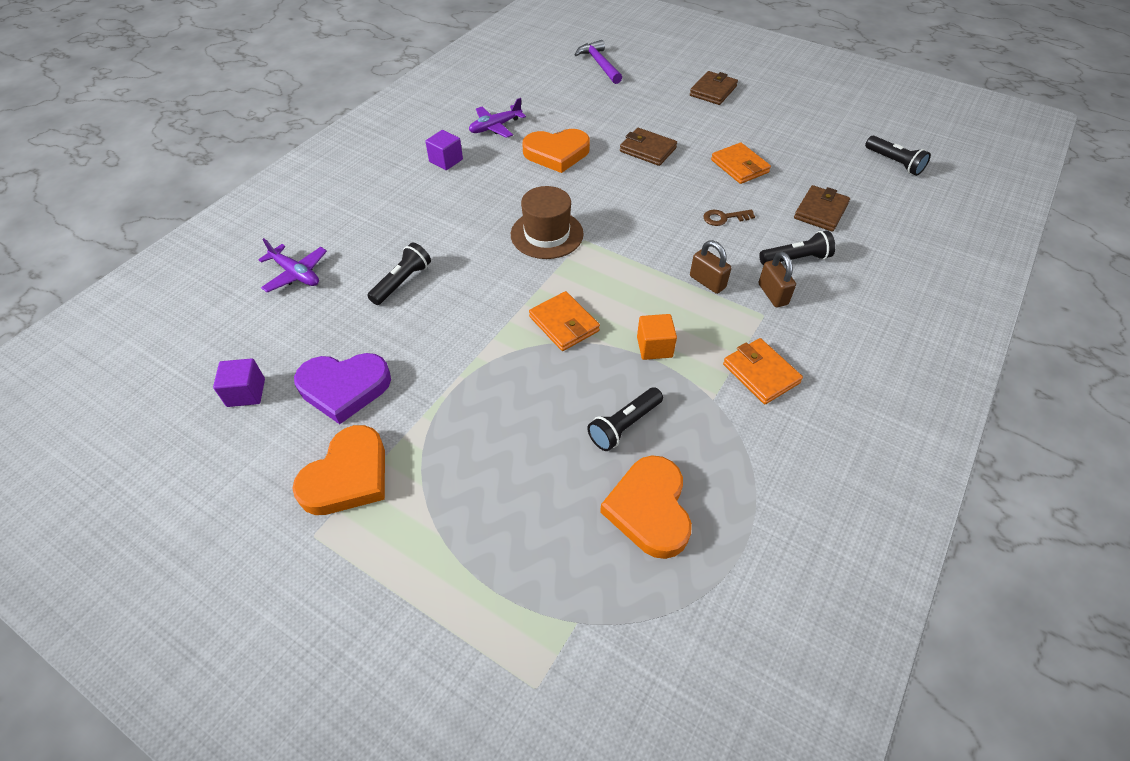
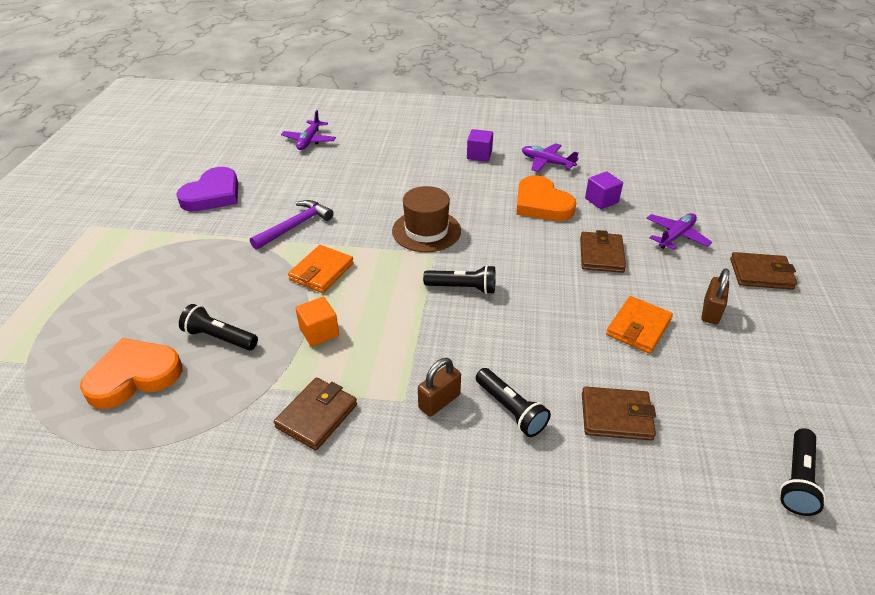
camera: 65 degrees right, 10 degrees down
purple cube [213,358,265,407] -> purple cube moved to [585,171,623,209]
orange heart [292,425,385,515] -> none
purple heart [294,353,391,424] -> purple heart turned 120 degrees counterclockwise [176,167,238,212]
black flashlight [367,242,431,305] -> black flashlight moved to [423,265,496,294]
purple hammer [575,40,622,84] -> purple hammer moved to [250,200,334,250]
brown padlock [690,240,731,294] -> brown padlock moved to [702,268,729,324]
brown key [703,210,755,226] -> none
orange wallet [723,338,803,404] -> brown wallet [274,378,357,451]
none -> purple plane [646,213,712,250]

